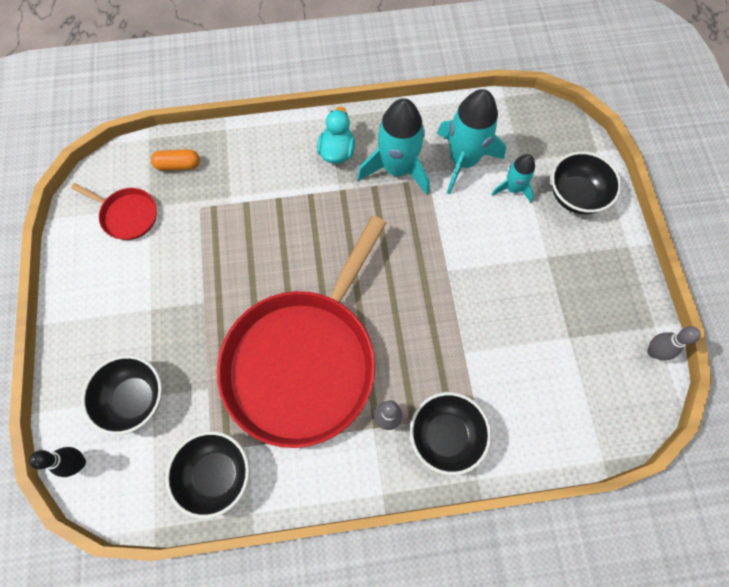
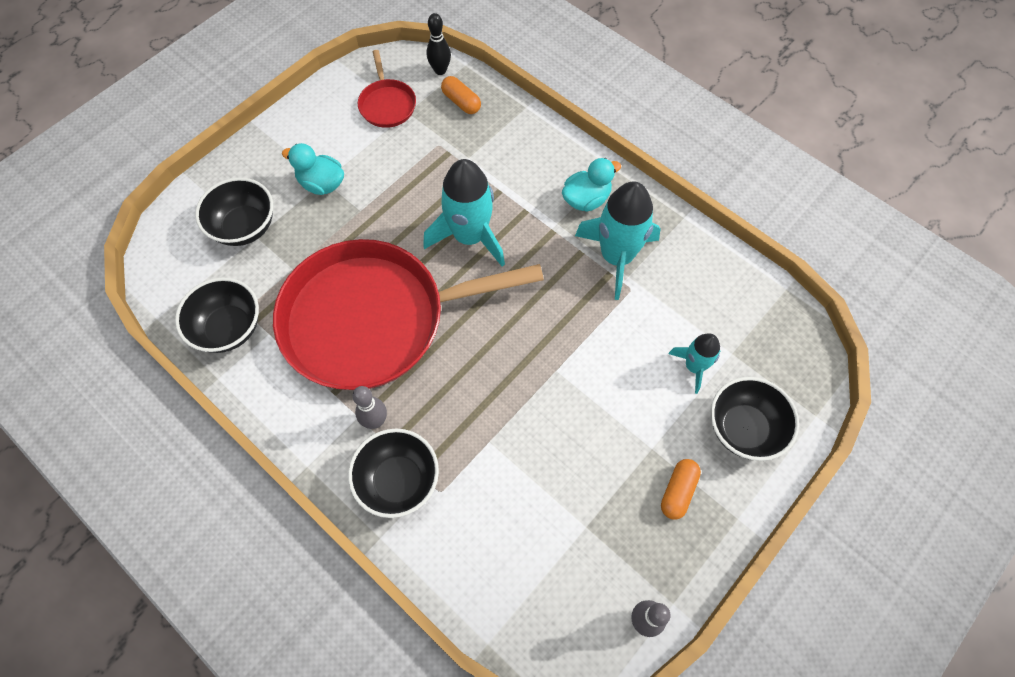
camera: 50 degrees right, 5 degrees down
black bowling pin [29,447,86,477] -> black bowling pin moved to [427,13,451,75]
turquoise rocket [437,89,506,194] -> turquoise rocket moved to [423,159,505,267]
none -> turquoise duck [282,143,344,195]
none -> orange capsule [661,459,701,520]

